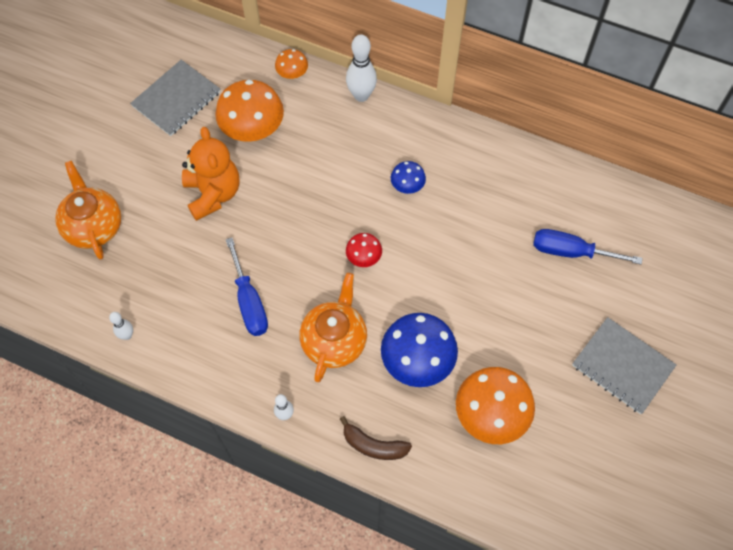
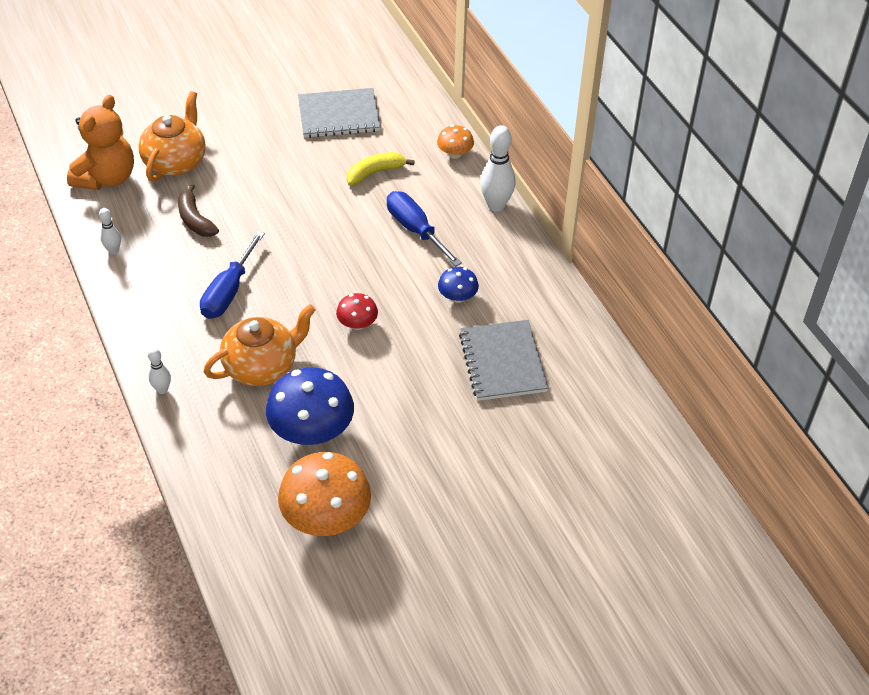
camera: 40 degrees right, 15 degrees down
orange teddy bear [182,127,239,221] -> orange teddy bear moved to [67,95,134,190]
orange mushroom [215,80,284,142] -> yellow banana [347,152,415,185]
brown banana [340,416,412,460] -> brown banana moved to [178,184,219,237]
blue screwdriver [533,229,642,264] -> blue screwdriver moved to [387,191,462,266]
grey notebook [572,317,676,414] -> grey notebook moved to [459,320,548,401]

